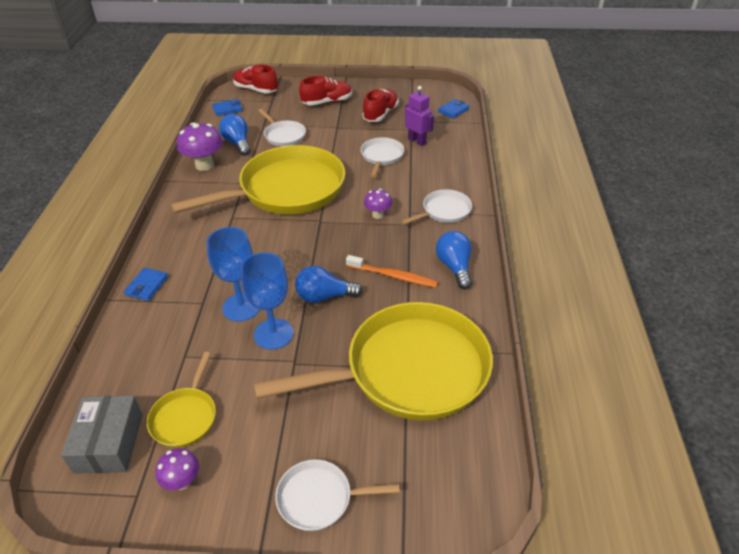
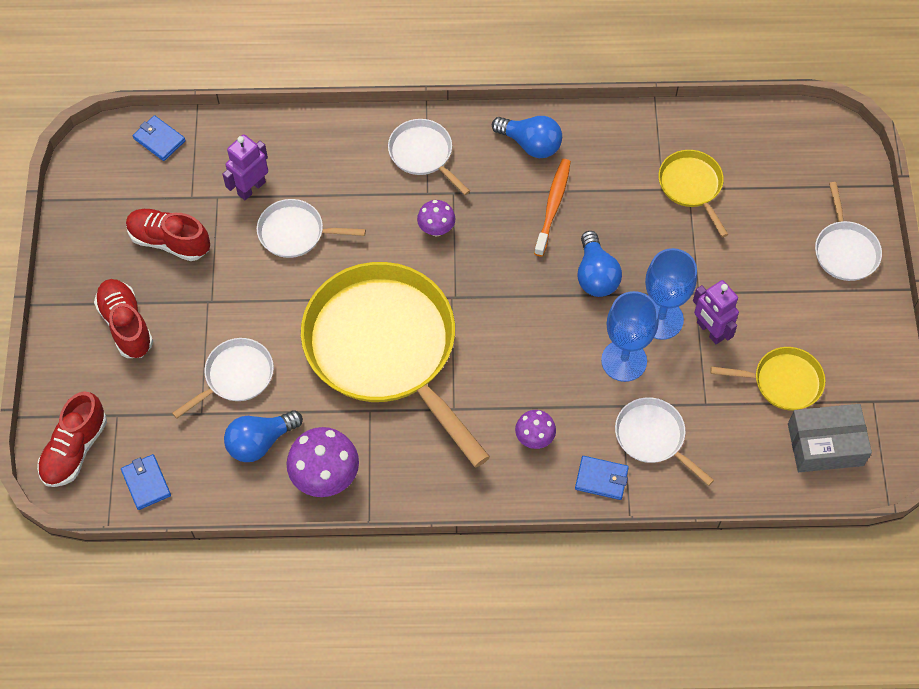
camera: 95 degrees left, 20 degrees up
purple mushroom [156,448,199,490] -> purple mushroom moved to [515,410,556,449]
yellow pan [254,302,493,420] -> yellow pan [658,150,728,237], size x0.45
blue light bulb [436,231,472,290] -> blue light bulb turned 135 degrees counterclockwise [492,116,562,158]
none -> white pan [615,397,714,486]
none -> purple robot [693,280,739,344]

